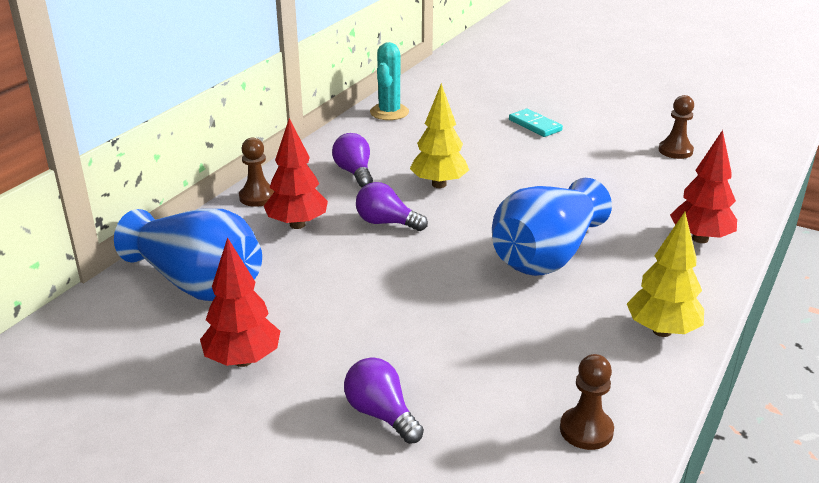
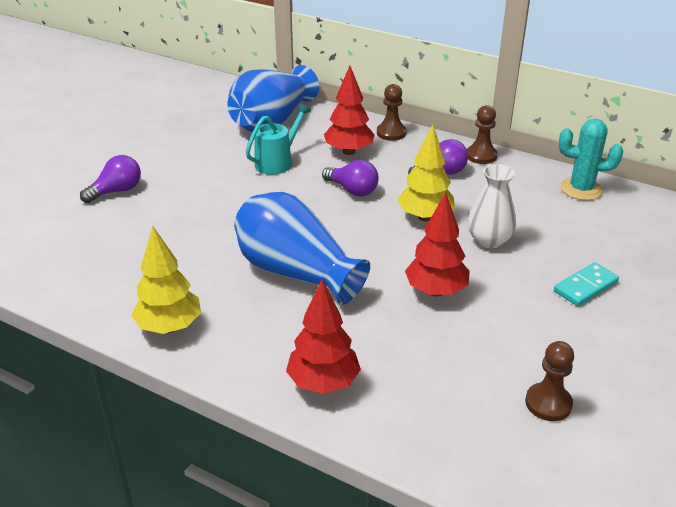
camera: 90 degrees right, 5 degrees up
red tree [200,237,280,367] -> red tree moved to [405,192,470,297]
purple light bulb [356,182,428,231] -> purple light bulb turned 105 degrees clockwise [322,160,379,197]
brown pawn [560,354,614,450] -> brown pawn moved to [467,105,498,164]
none -> turquoise watering can [246,103,311,175]
none -> white vase [468,164,516,248]

